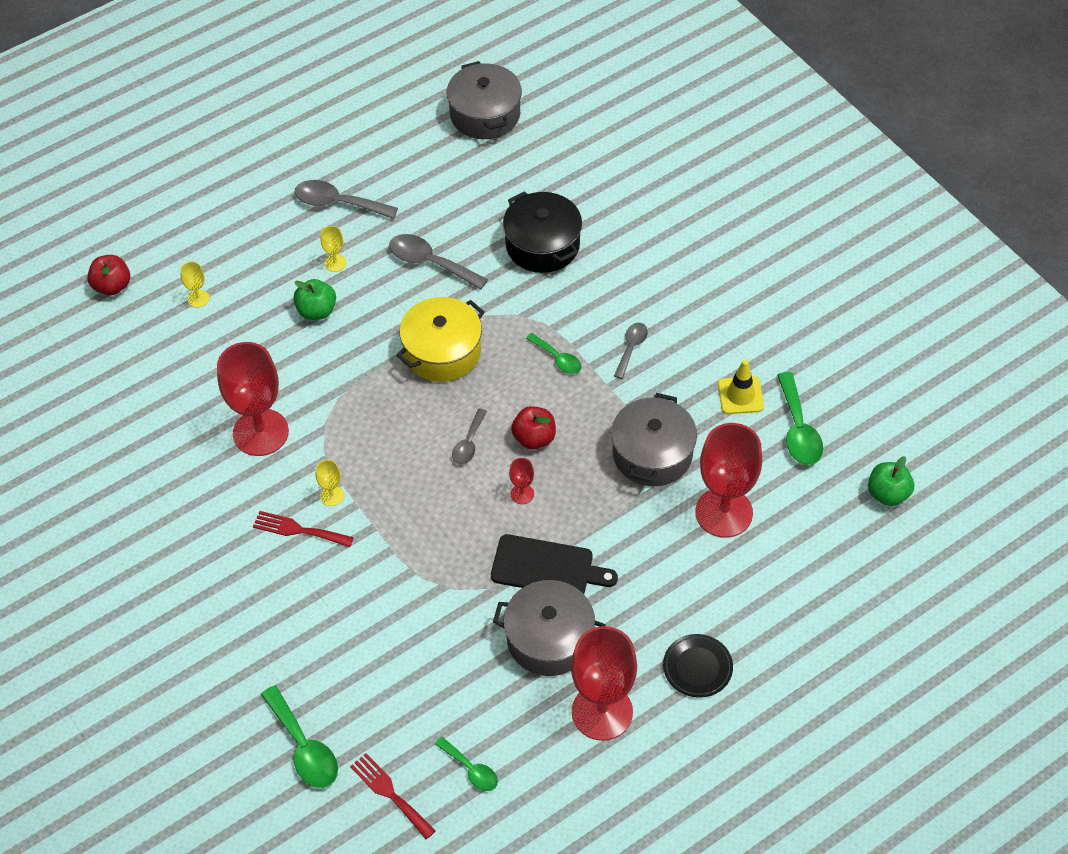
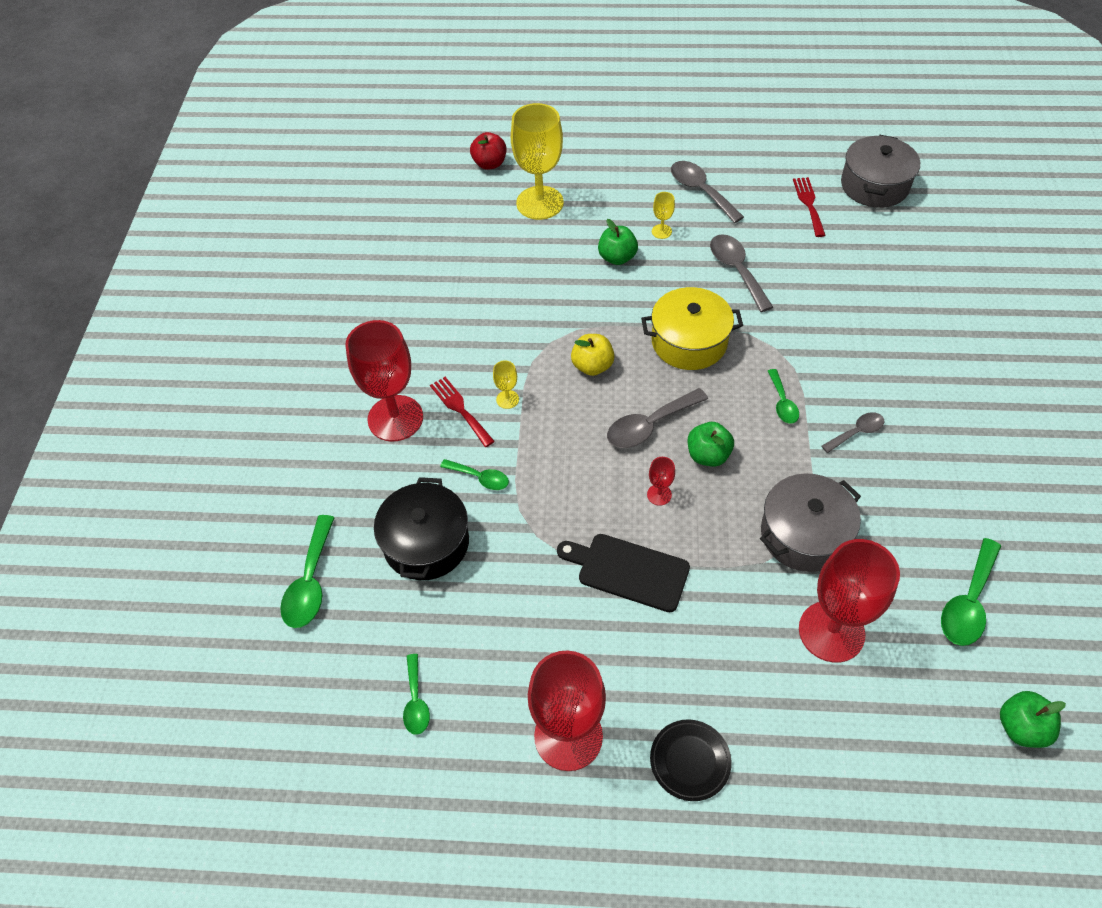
camera: 40 degrees right, 0 degrees up
yellow goblet [180,261,210,308] -> yellow goblet [511,103,564,220], size x2.40
red goblet [217,342,289,456] -> red goblet moved to [345,320,423,441]
red fork [350,753,435,839] -> red fork moved to [793,177,826,237]
grey spoon [452,409,487,465] -> grey spoon [607,388,708,448], size x1.63
black cutting board [491,534,618,594] -> black cutting board turned 150 degrees clockwise [557,534,690,612]
grey pot [493,580,606,676] -> none
black pot [503,191,582,273] -> black pot moved to [374,477,469,580]
red apple [511,406,556,450] -> green apple [688,422,734,467]
yellow traffic cone [718,360,764,414] -> none
none -> green spoon [440,459,509,490]
none -> yellow apple [571,334,615,376]

